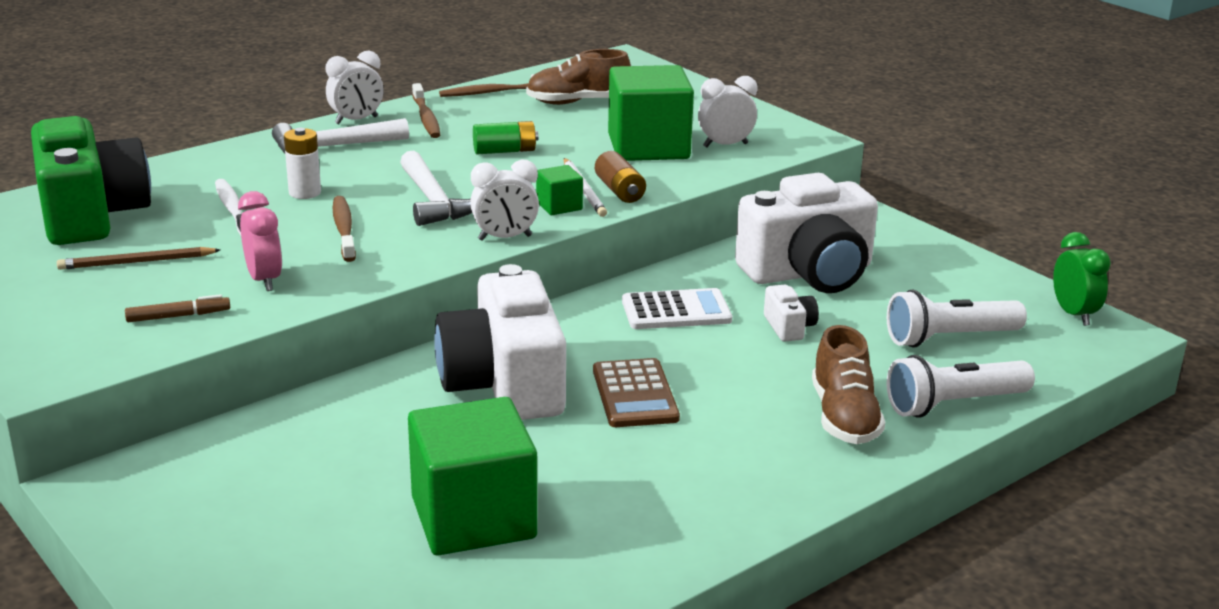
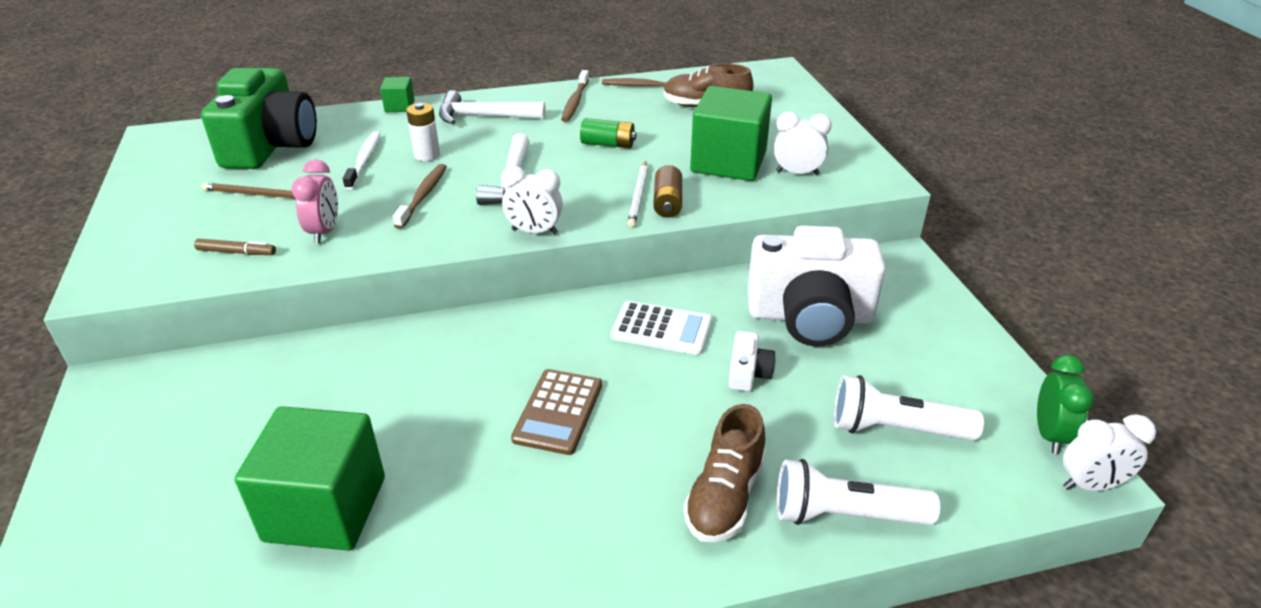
camera: 25 degrees right, 10 degrees up
white clock [326,51,384,124] -> white clock moved to [1063,414,1156,491]
white camera [434,264,566,420] -> none
green cube [536,165,583,215] -> green cube moved to [380,77,415,112]

